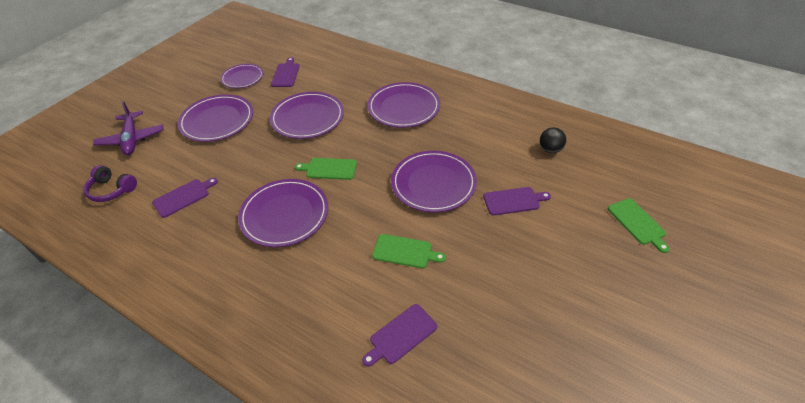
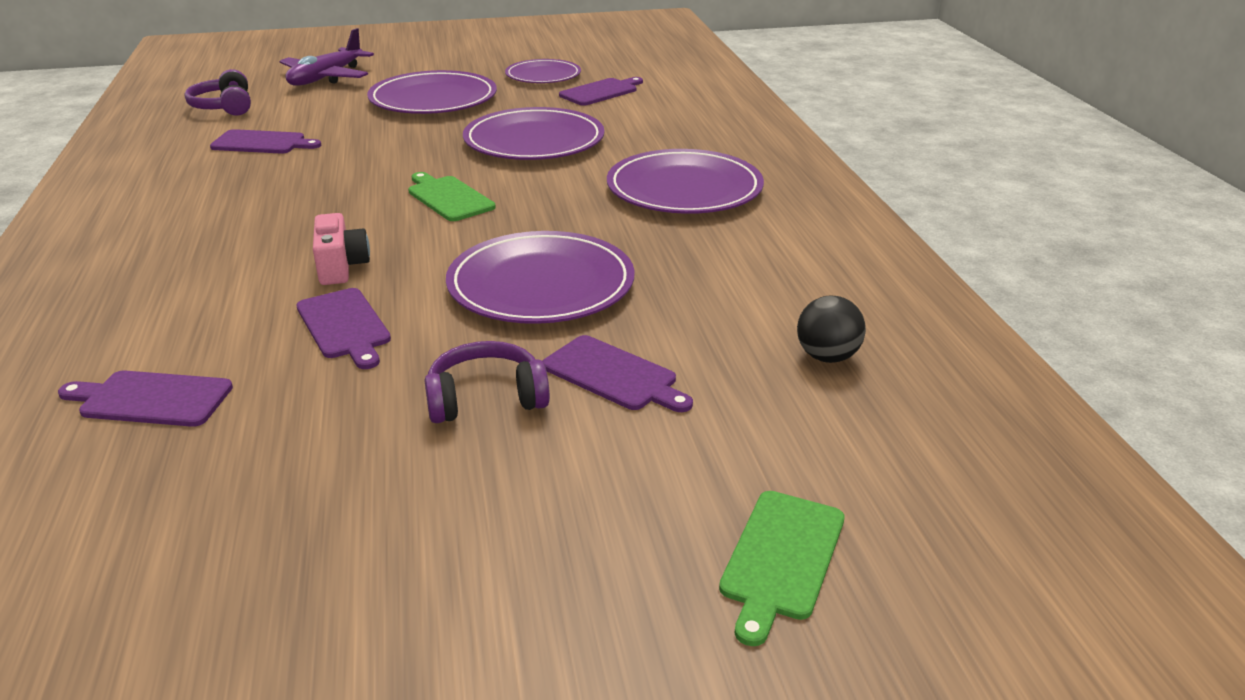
camera: 45 degrees right, 15 degrees down
purple plate [238,179,328,247] -> none
green cutting board [372,234,446,268] -> purple cutting board [296,288,391,369]
none -> pink camera [313,213,370,285]
none -> purple headphones [424,341,550,423]

